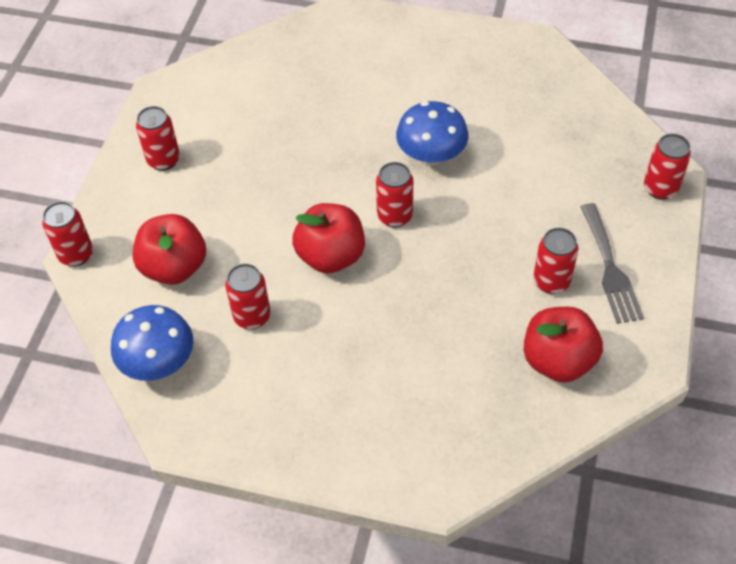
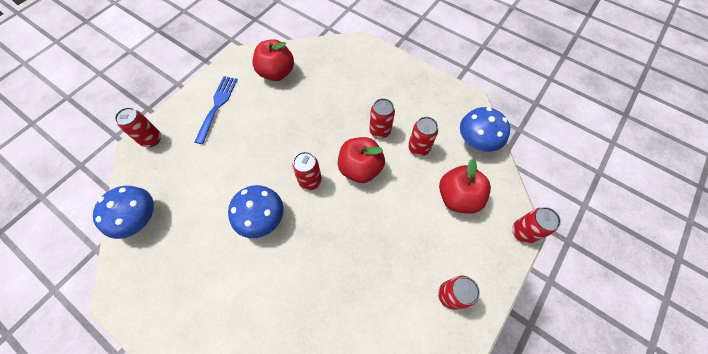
camera: 160 degrees left, 10 degrees up
red can [533,228,578,294] -> red can moved to [369,98,395,139]
grey fork [580,203,644,324] -> blue fork [195,76,238,144]
none -> blue mushroom [93,186,154,239]

